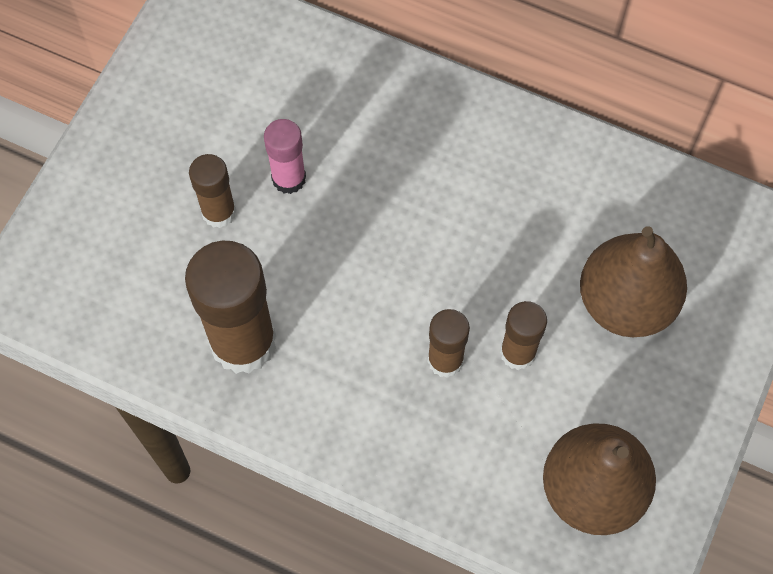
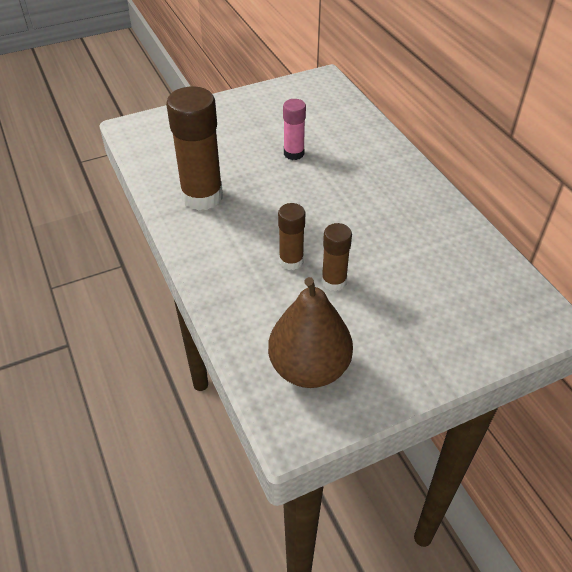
camera: 40 degrees right, 20 degrees down
brown glue stick [189,154,236,228] -> none
brown pear [580,226,687,337] -> none

